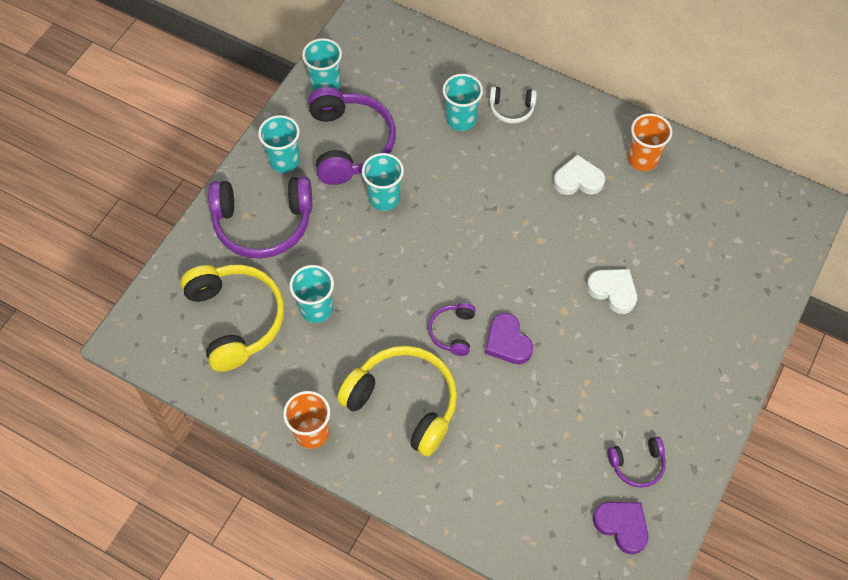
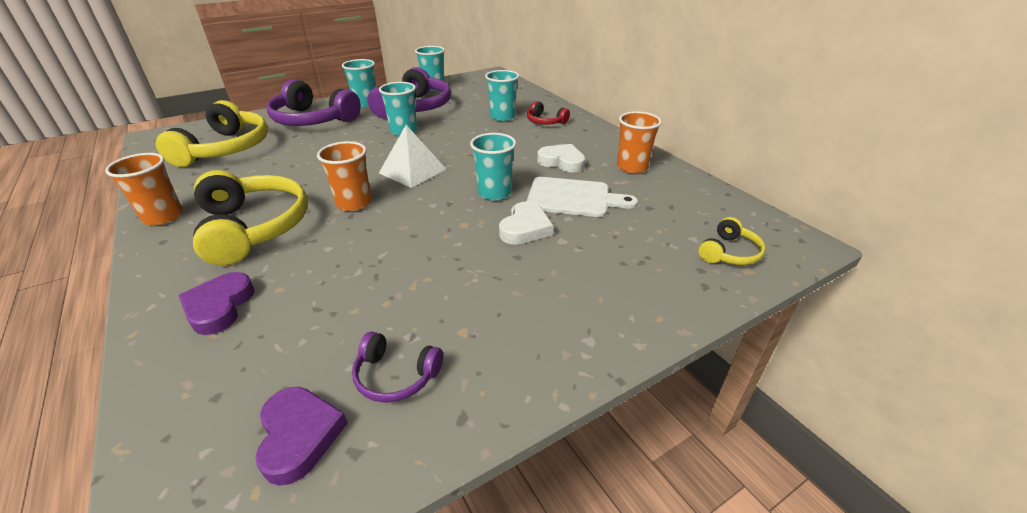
camera: 30 degrees right, 25 degrees down
turquoise cup [290,265,334,323] -> turquoise cup moved to [470,133,516,200]
purple headphones [428,303,475,356] -> orange cup [317,141,372,211]
purple heart [485,313,533,364] -> purple heart moved to [178,272,255,335]
white headphones [489,86,537,123] -> red headphones [527,101,570,125]
white heart [587,269,637,314] -> white heart turned 45 degrees clockwise [499,201,553,245]
none -> white pyramid [379,125,446,188]
none -> white cutting board [527,177,638,217]
none -> yellow headphones [698,217,766,265]

